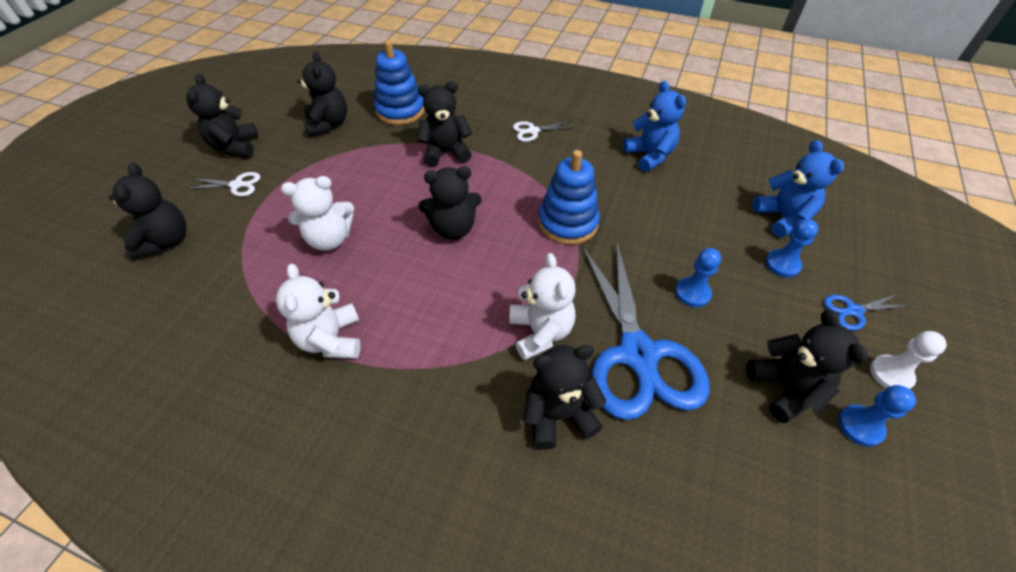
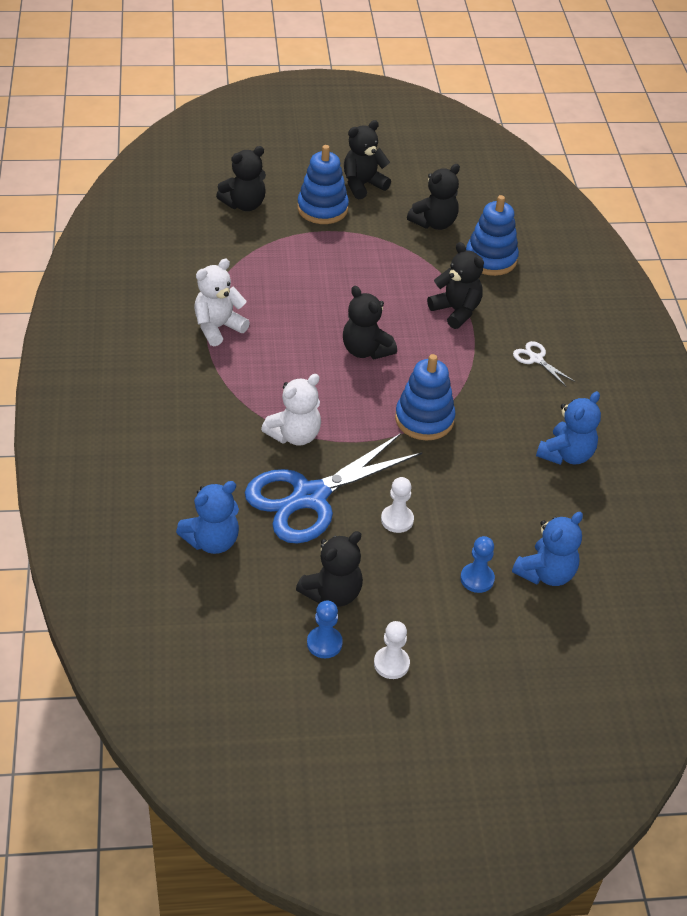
camera: 60 degrees right, 5 degrees down
white scissors [188,172,260,196] -> blue stacking toy [297,145,349,224]
white teddy bear [281,176,354,251] -> none
black teddy bear [524,345,606,449] -> none
blue pawn [675,248,721,308] -> white pawn [381,477,414,533]
blue scissors [824,294,910,331] -> none
none -> blue teddy bear [176,481,239,554]

